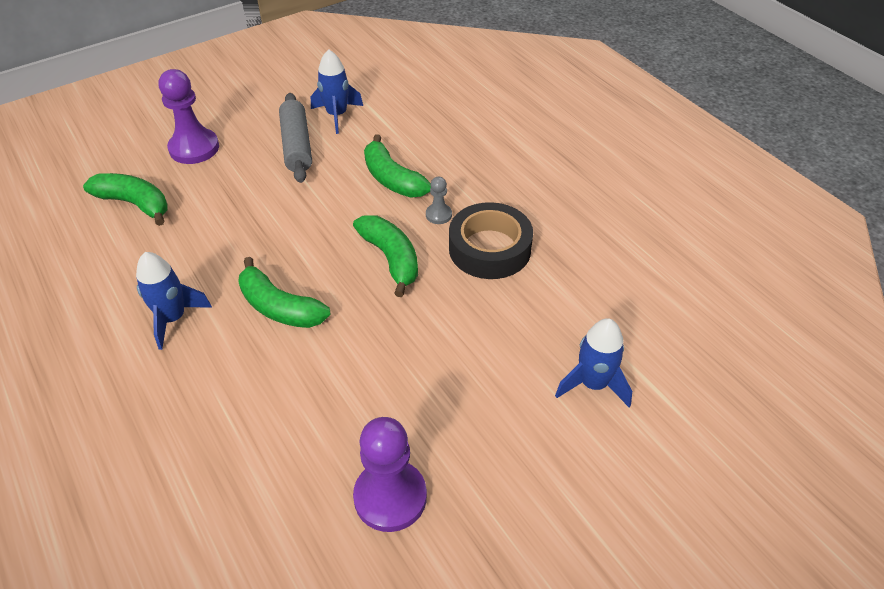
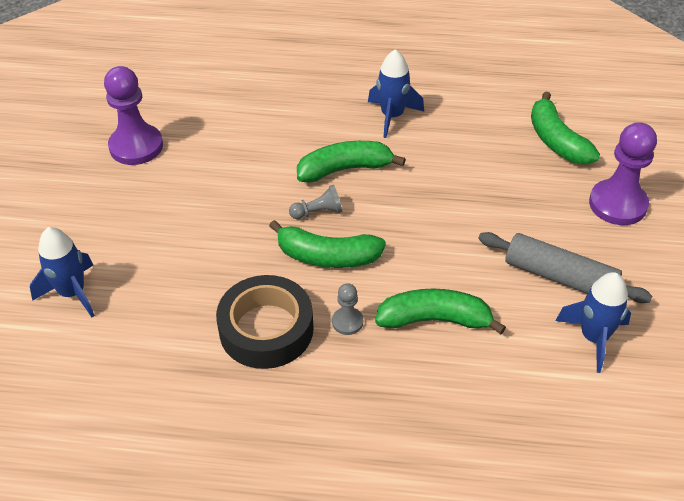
camera: 130 degrees right, 0 degrees up
green banana [83,173,168,226] -> green banana turned 90 degrees clockwise [531,92,600,165]
none -> grey pawn [289,185,342,219]

